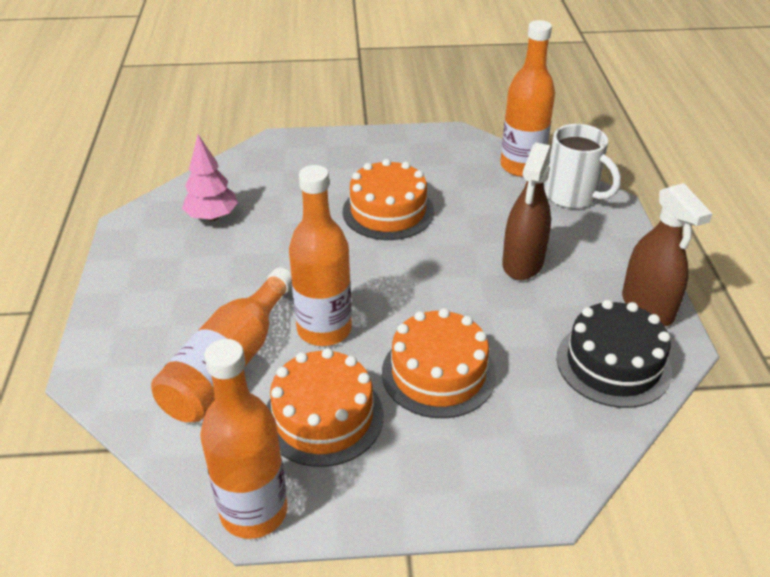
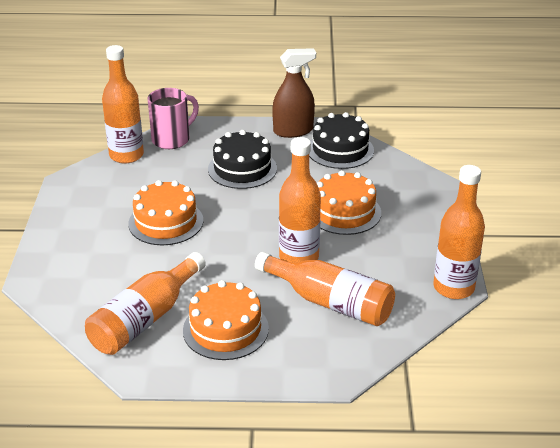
camera: 85 degrees left, 5 degrees down
pink tree [182,135,238,221] -> orange bottle [85,252,206,355]
orange cake [266,348,383,467] -> orange cake moved to [183,280,269,360]
brown spray bottle [502,143,551,280] -> black cake [208,130,277,189]
white mug [545,124,621,209] -> pink mug [147,88,199,149]

